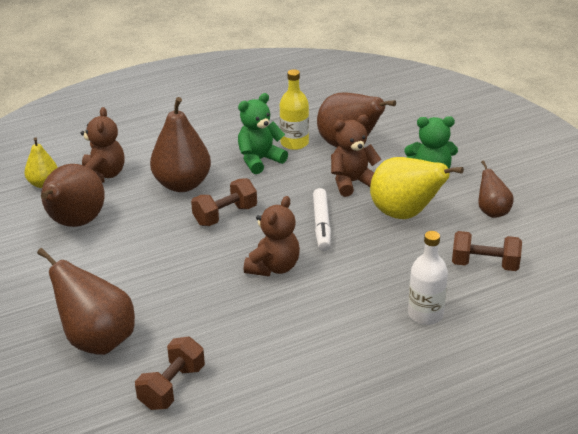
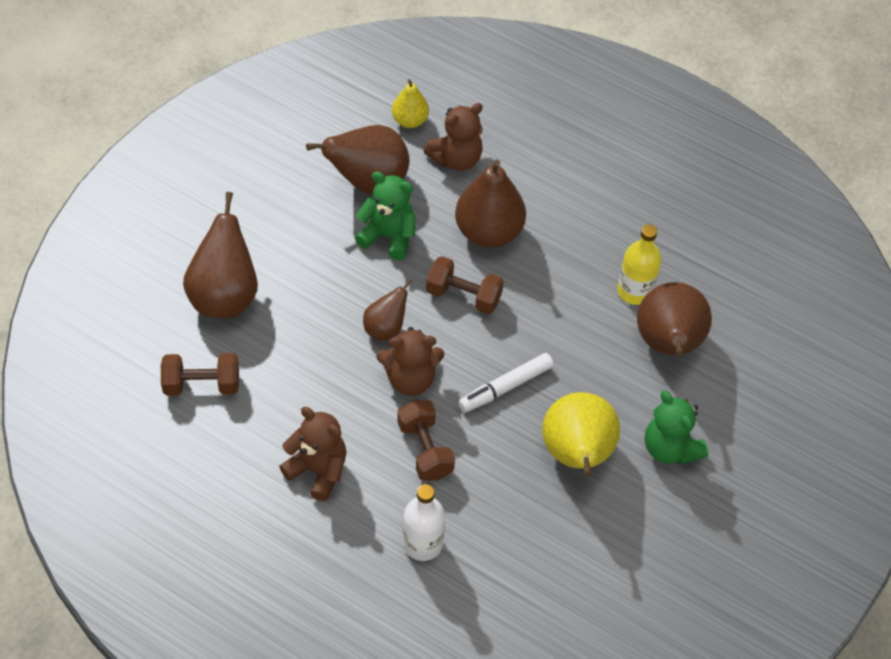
camera: 55 degrees right, 20 degrees up
green teddy bear [238,93,288,174] -> green teddy bear moved to [355,172,415,260]
brown teddy bear [331,115,381,197] -> brown teddy bear moved to [279,407,347,501]
brown dumbbell [452,231,522,271] -> brown dumbbell moved to [397,400,455,481]
brown pear [478,161,514,218] -> brown pear moved to [363,278,413,341]

